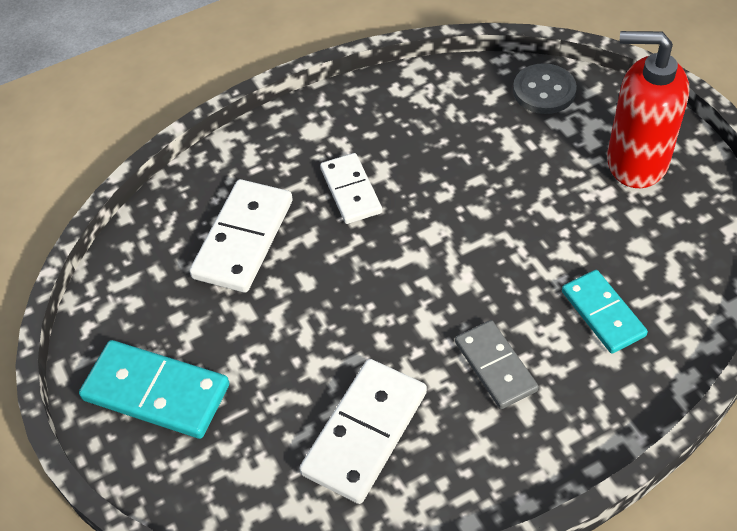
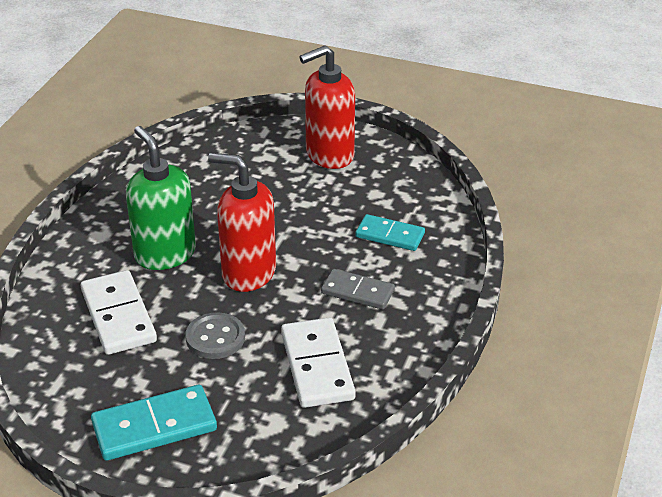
camera: 45 degrees left, 15 degrees down
white domino [320,153,382,224] -> green soap dispenser [126,126,196,270]
grey button [513,63,577,114] -> grey button moved to [185,312,245,359]
none -> red soap dispenser [208,153,276,292]

